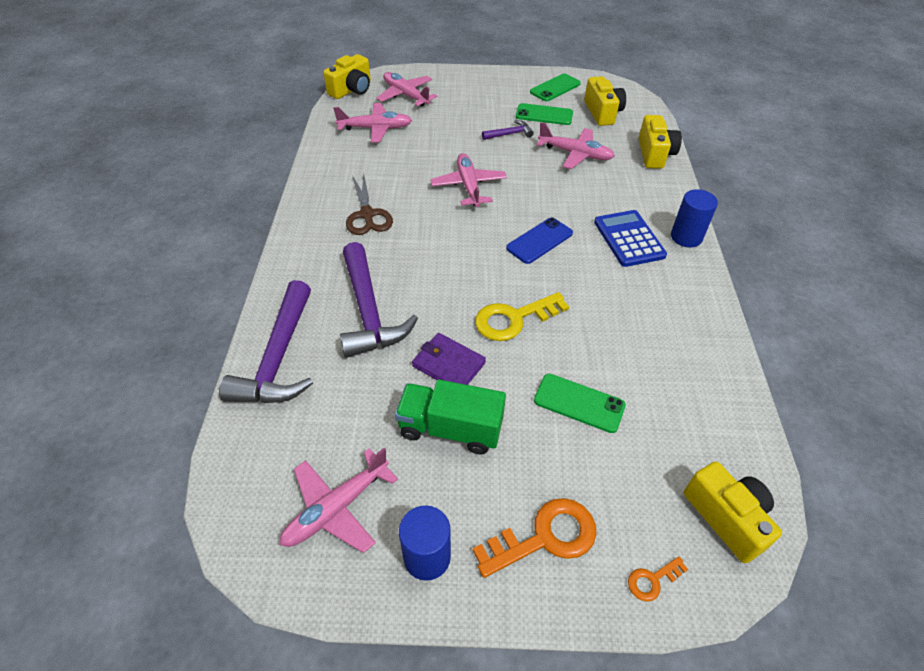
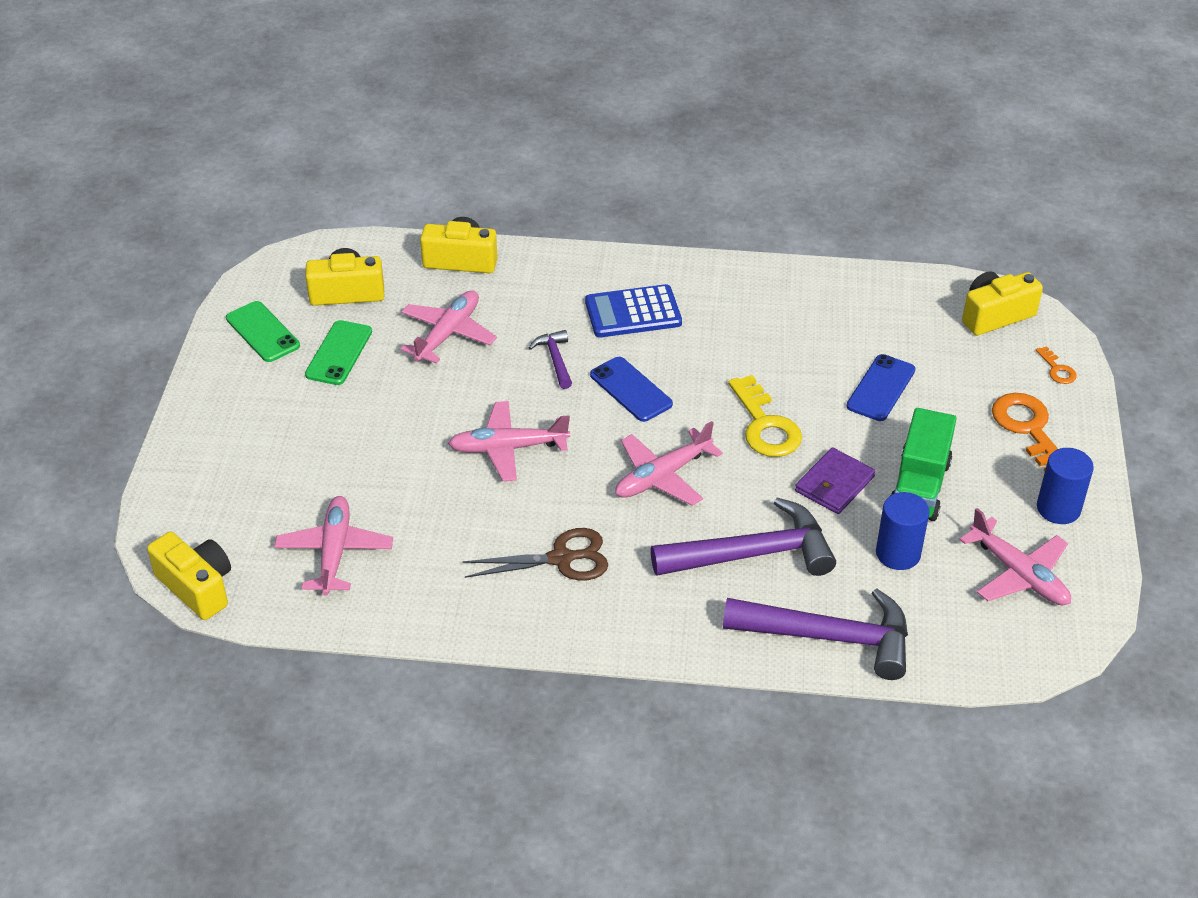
camera: 85 degrees left, 5 degrees down
pink plane [377,72,438,106] -> pink plane moved to [615,421,723,506]
purple hammer [482,120,534,140] -> purple hammer moved to [529,330,572,389]
green phone [534,374,626,433] -> blue phone [846,354,916,421]
blue cylinder [671,189,718,247] -> blue cylinder moved to [876,492,930,570]

